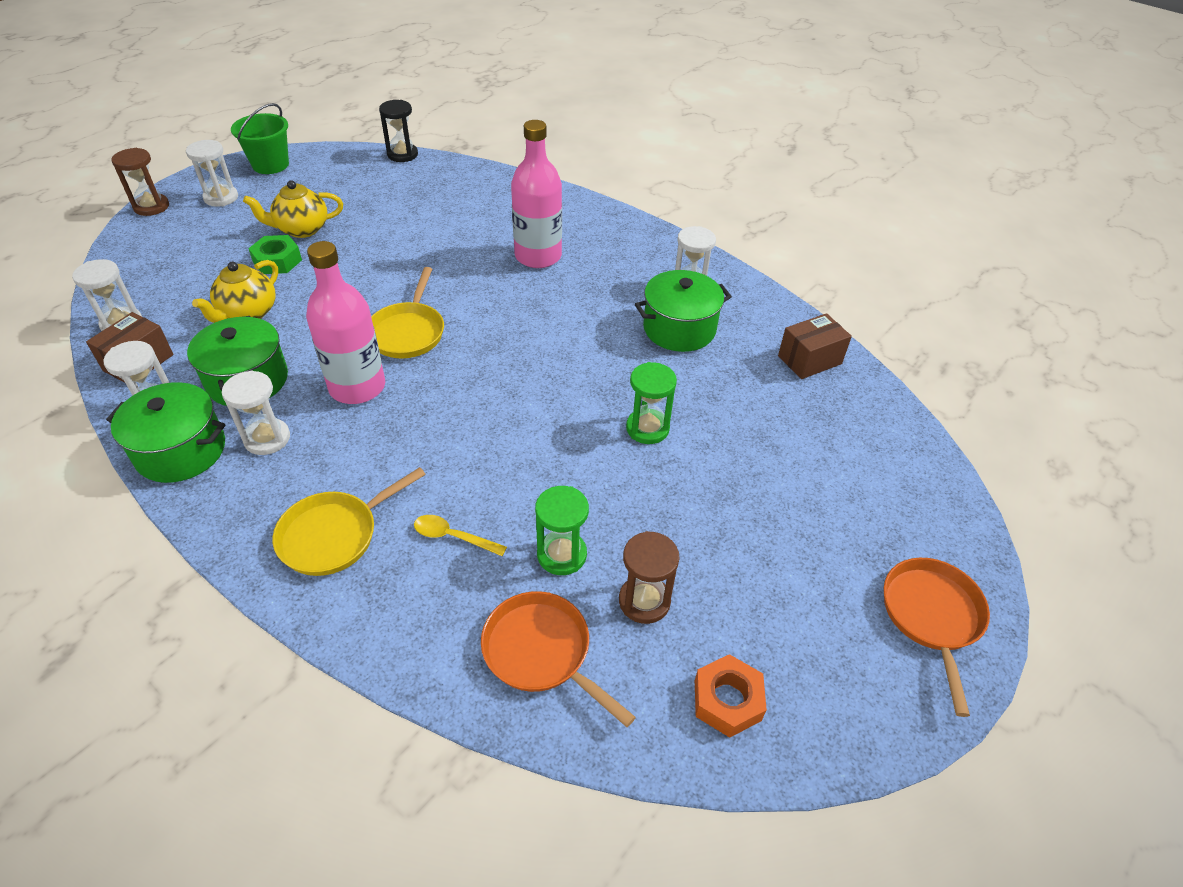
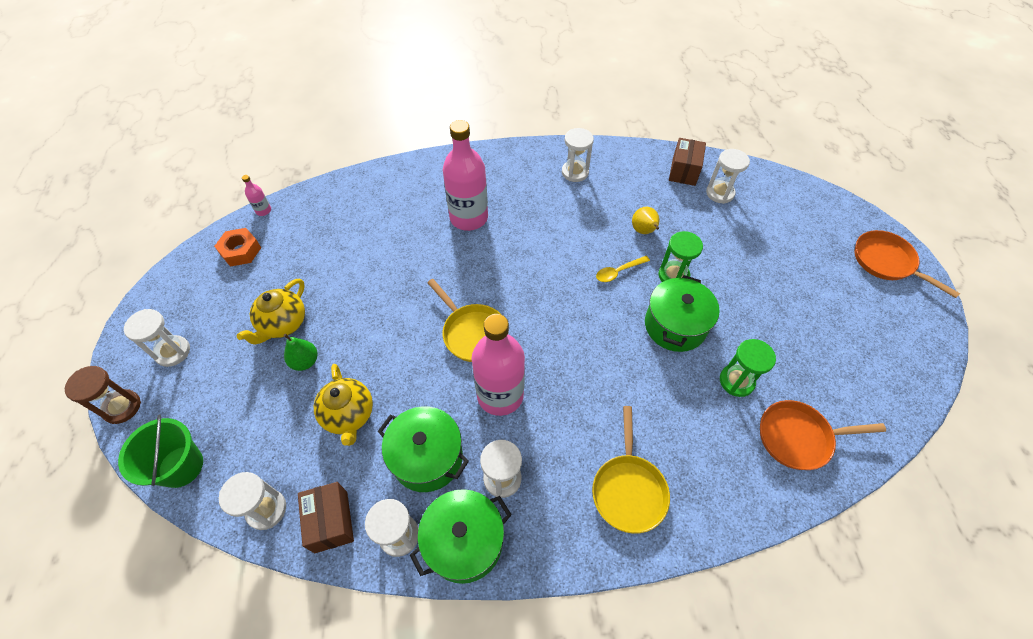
camera: 45 degrees left, 10 degrees up
green bucket [231,103,289,174] -> green bucket moved to [118,415,203,488]
green nut [248,235,302,274] -> green pear [283,334,318,371]
black hourglass [379,100,418,162] -> pink bottle [242,175,271,216]
yellow spoon [414,515,507,556] -> yellow spoon moved to [596,256,650,282]
brown hourglass [619,531,679,624] -> none
green pot [635,270,732,352] -> green pot moved to [645,275,720,352]
orange nut [695,654,767,738] -> orange nut moved to [214,228,261,267]
none -> yellow pear [632,207,659,234]
none -> white hourglass [706,149,750,204]

